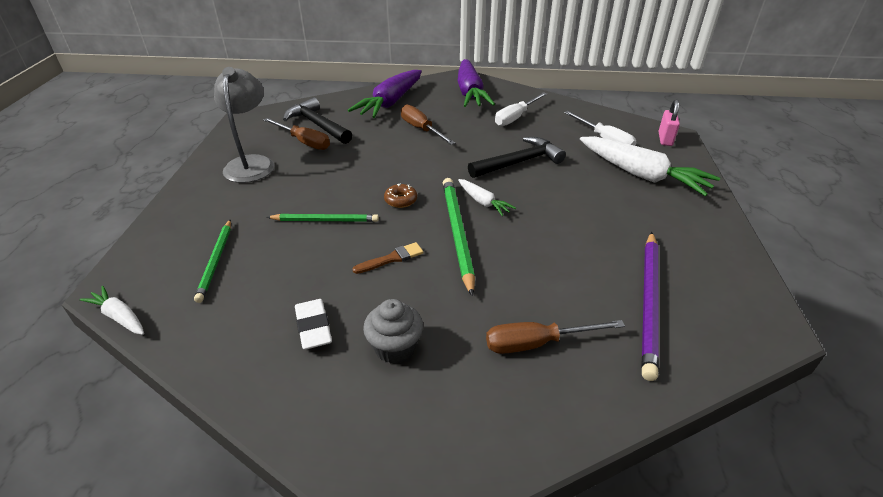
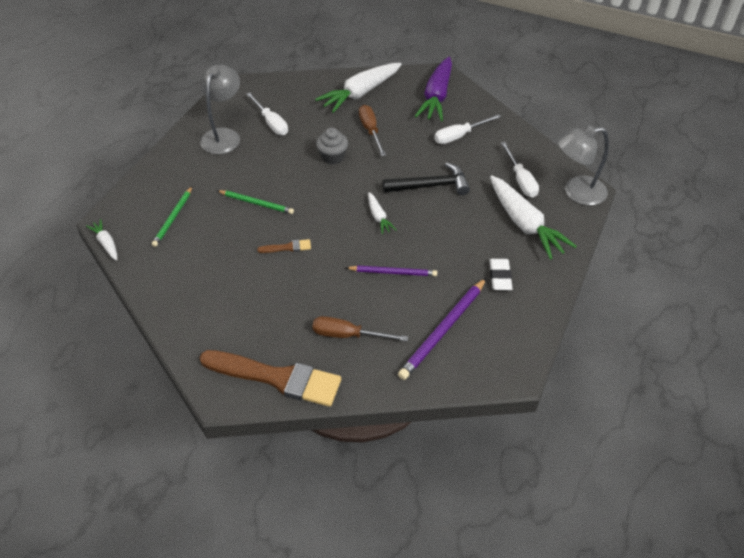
camera: 20 degrees right, 10 degrees up
brown screwdriver [264,118,330,150] -> white screwdriver [246,92,288,135]
black hammer [283,97,352,144] -> none
white eraser [295,299,332,350] -> white eraser moved to [489,259,513,290]
purple carrot [348,70,422,118] -> white carrot [315,63,402,113]
grey cupcake [363,299,423,364] -> grey cupcake moved to [316,128,348,164]
brown donut [384,183,417,208] -> none
green pencil [443,178,475,297] -> none
pink padlock [659,99,680,146] -> grey lamp [557,126,609,206]
none -> brown brush [199,350,341,407]
none -> purple pencil [346,265,437,276]

